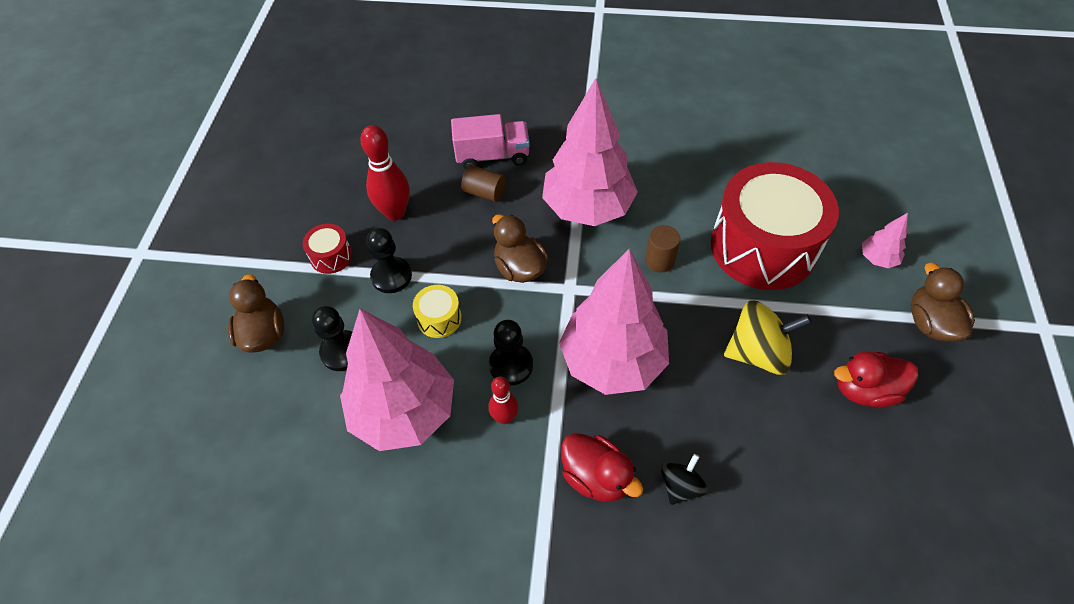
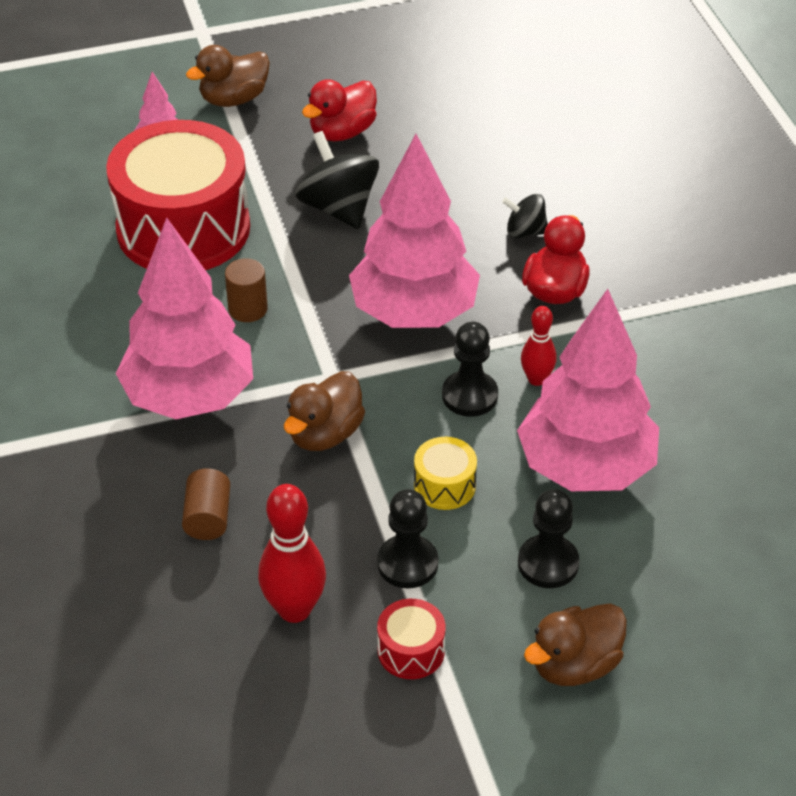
camera: 115 degrees left, 10 degrees down
pink truck [451,114,530,169] -> none
yellow spinning top [724,300,812,375] -> black spinning top [295,131,379,229]
red duck [834,352,918,407] -> red duck turned 75 degrees clockwise [302,79,377,141]

